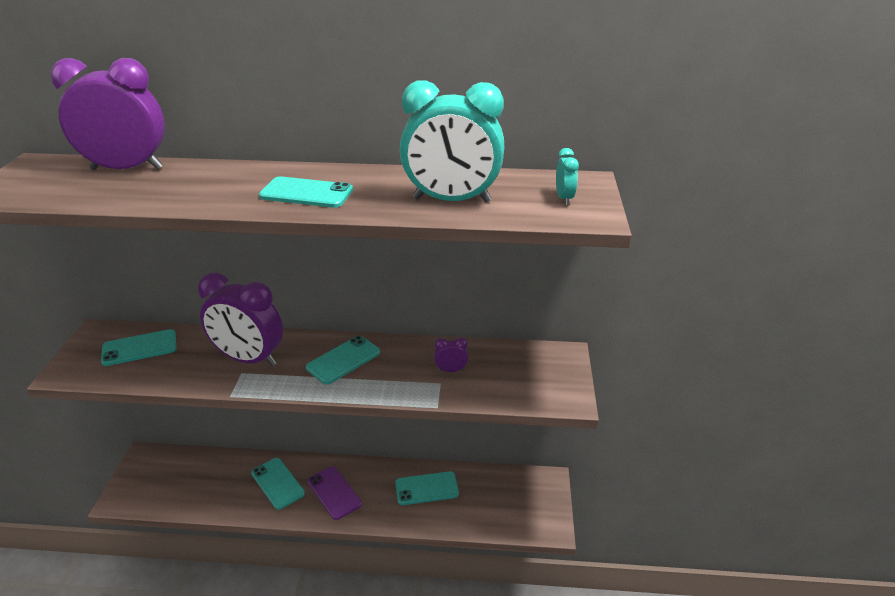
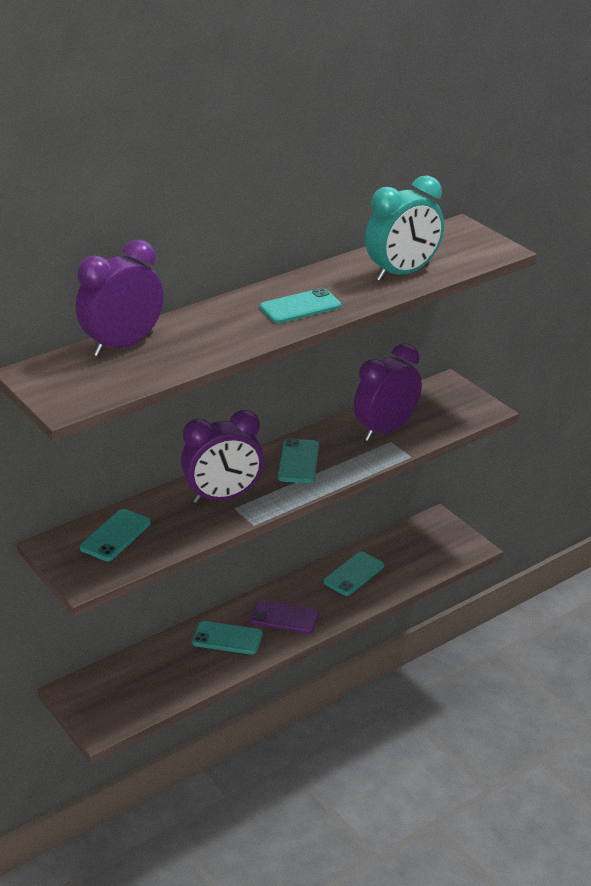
camera: 40 degrees left, 0 degrees up
purple clock [434,338,468,372] -> purple clock [354,343,422,441], size x2.43
turquoise clock [556,148,579,205] -> none

